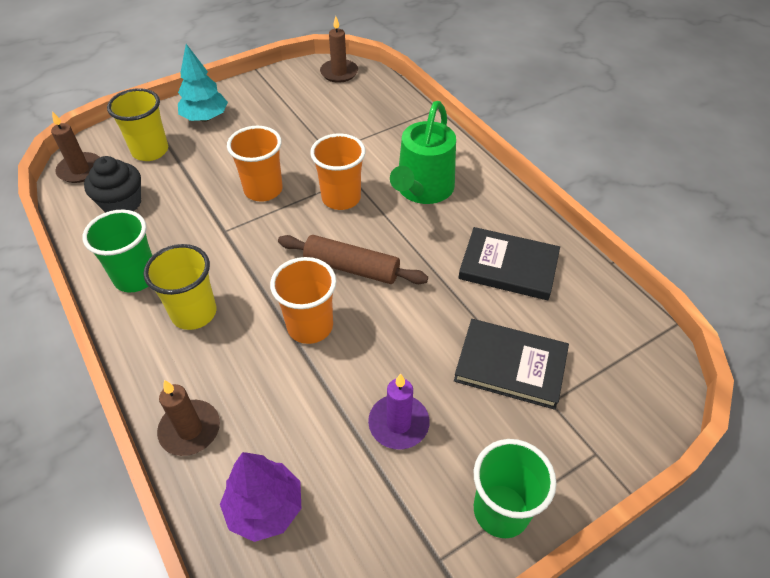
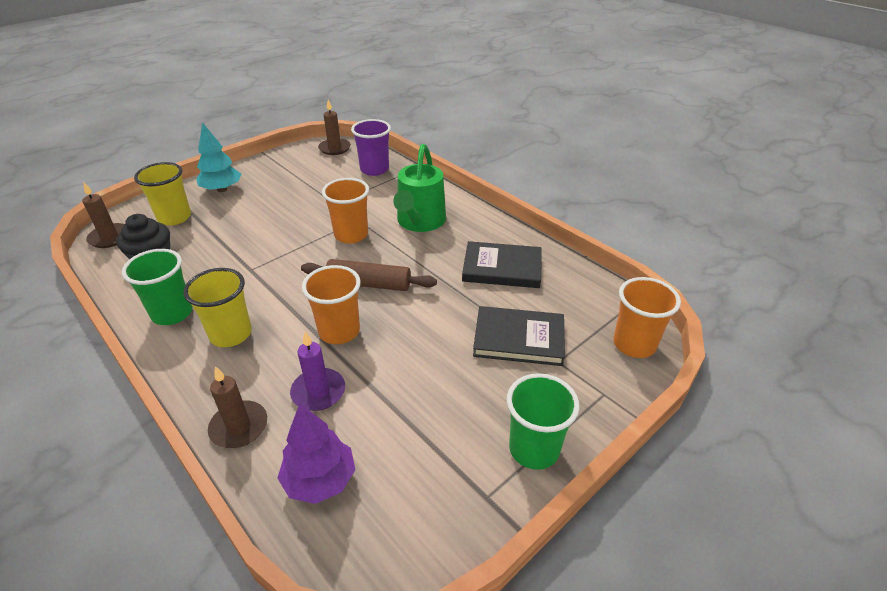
camera: 10 degrees left, 10 degrees down
orange cup [227,126,283,202] -> orange cup moved to [613,277,681,358]
purple candle [368,374,429,450] -> purple candle moved to [290,332,345,411]
none -> purple cup [351,119,391,176]

